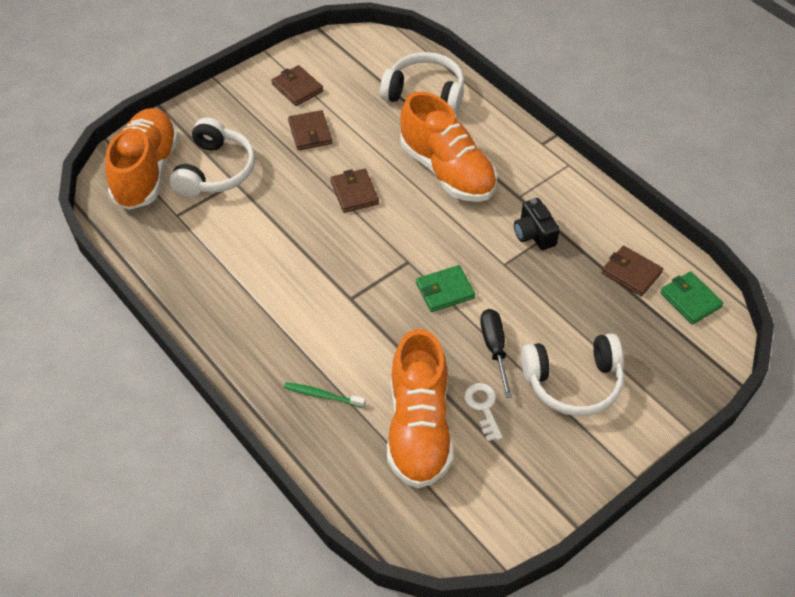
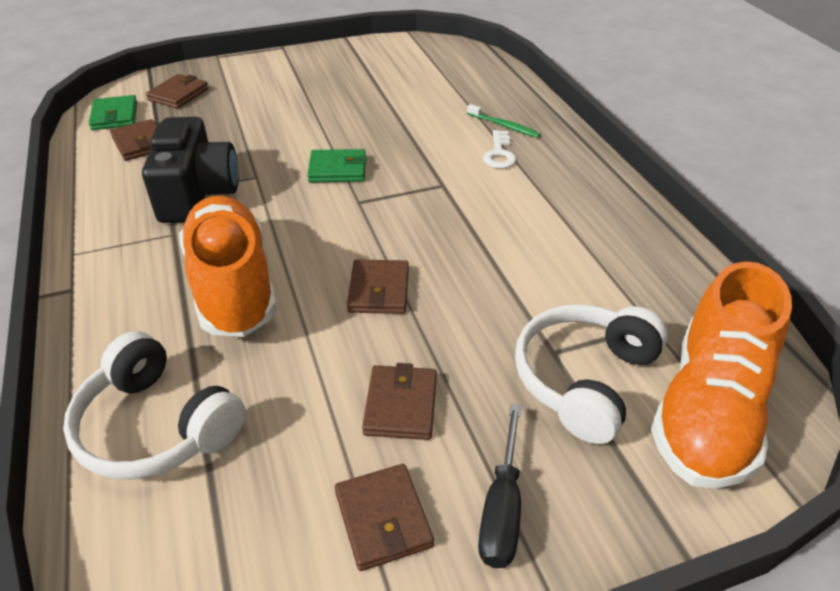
camera: 160 degrees left, 10 degrees down
orange shoe [387,329,453,488] -> none
white key [464,383,503,442] -> white key moved to [483,130,516,169]
black screwdriver [480,309,512,398] -> black screwdriver moved to [478,404,521,568]
black camera [514,198,560,250] -> black camera [142,117,239,223], size x1.75
white headphones [521,333,624,416] -> none
none -> brown wallet [146,74,209,109]

